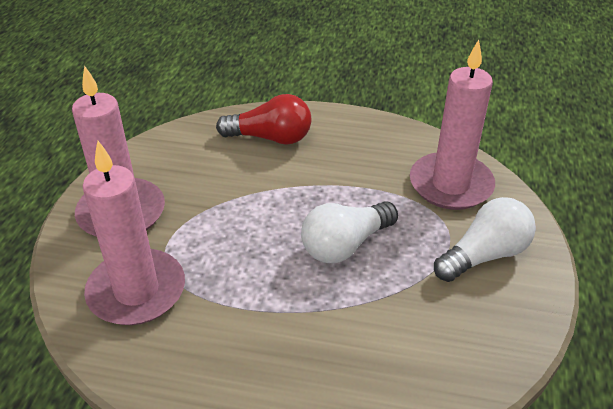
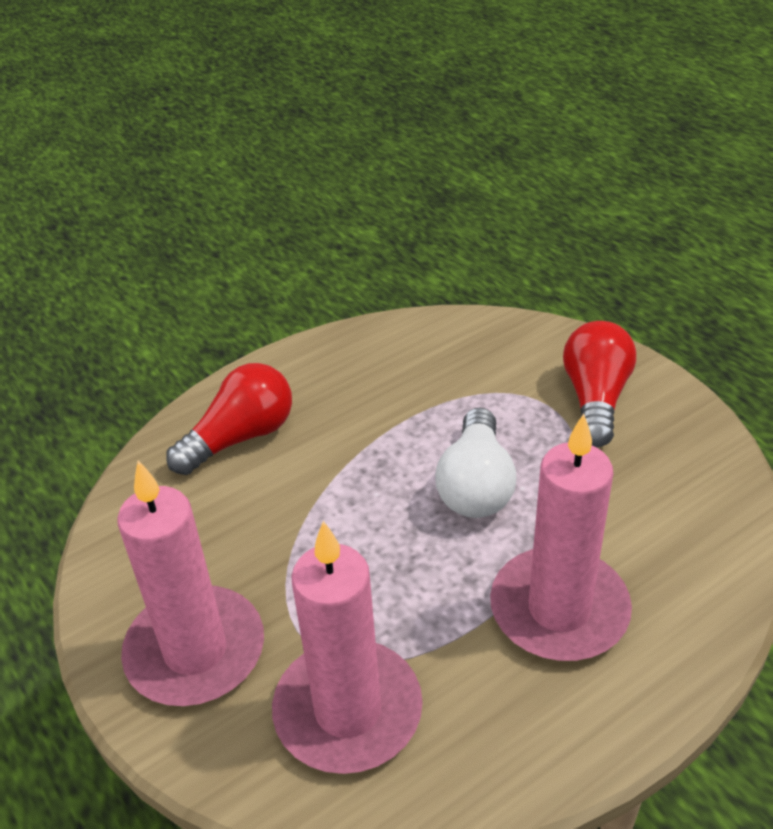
camera: 45 degrees left, 0 degrees up
pink candle [410,39,495,210] -> pink candle moved to [490,414,632,661]
white light bulb [434,197,536,282] -> red light bulb [563,321,636,447]

